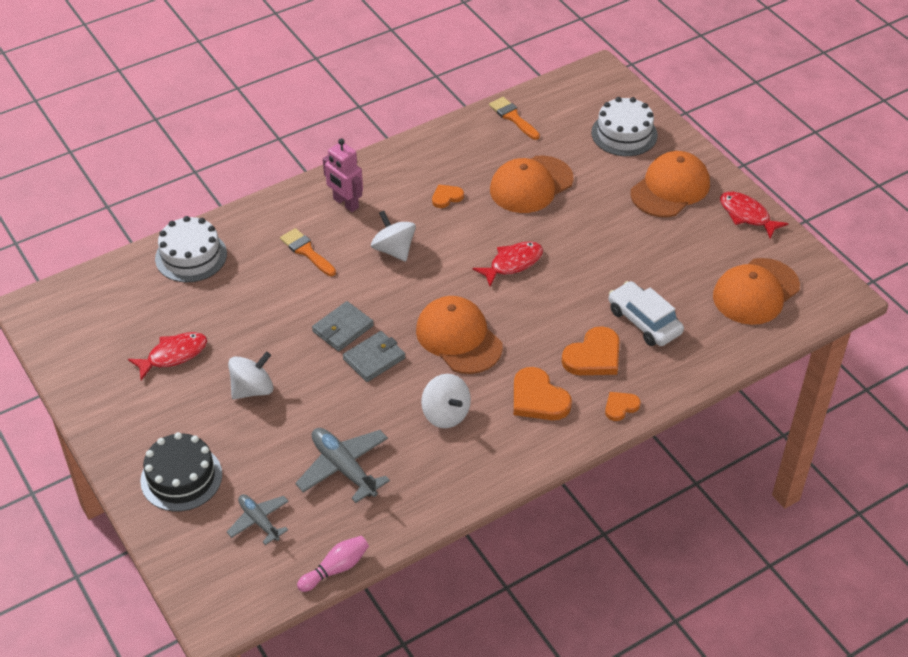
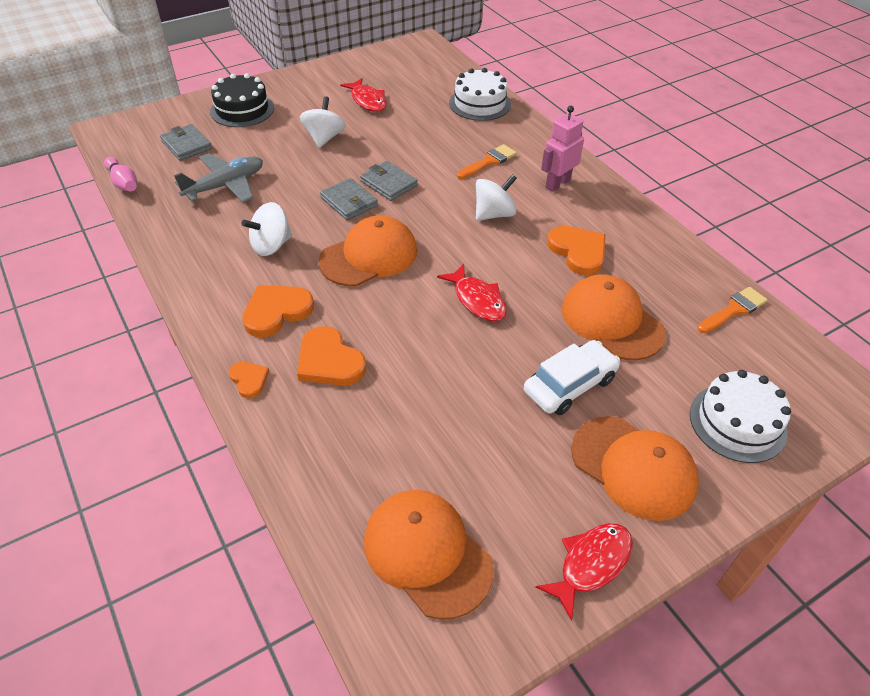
camera: 90 degrees right, 0 degrees up
grey plane [227,494,289,545] -> grey wallet [160,124,212,161]
white spinning top [228,352,274,399] -> white spinning top turned 135 degrees counterclockwise [300,96,346,148]
orange heart [432,184,464,208] -> orange heart [547,226,606,275], size x1.77
white car [608,281,684,346] -> white car moved to [524,340,620,415]

